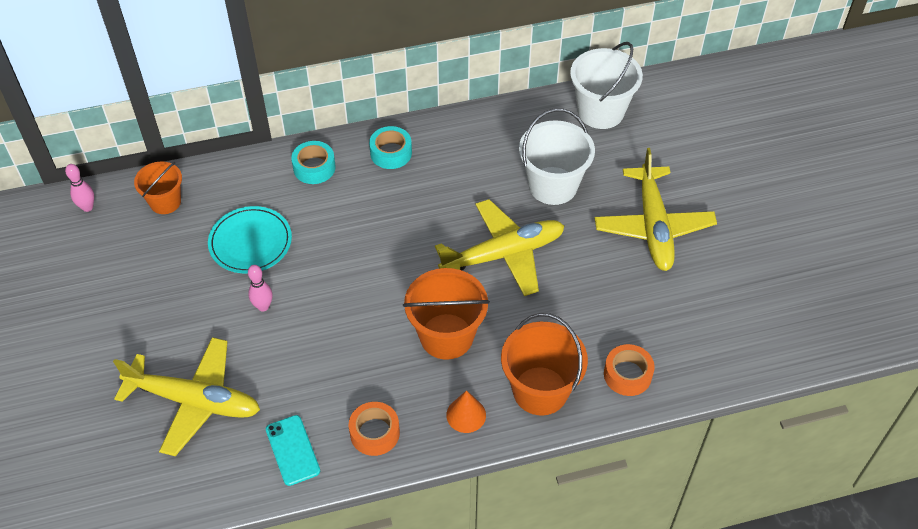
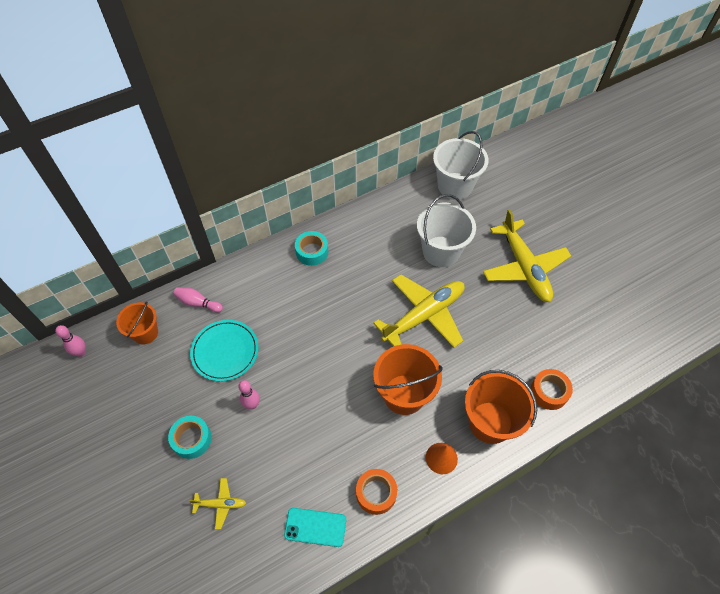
camera: 15 degrees left, 5 degrees up
yellow plane [113,337,260,456] -> yellow plane [189,478,246,529], size x0.44
turquoise phone [266,415,320,486] -> turquoise phone turned 45 degrees counterclockwise [284,508,346,547]
turquoise tape [291,141,336,184] -> turquoise tape moved to [168,416,212,459]
none -> pink bowling pin [173,287,223,313]

